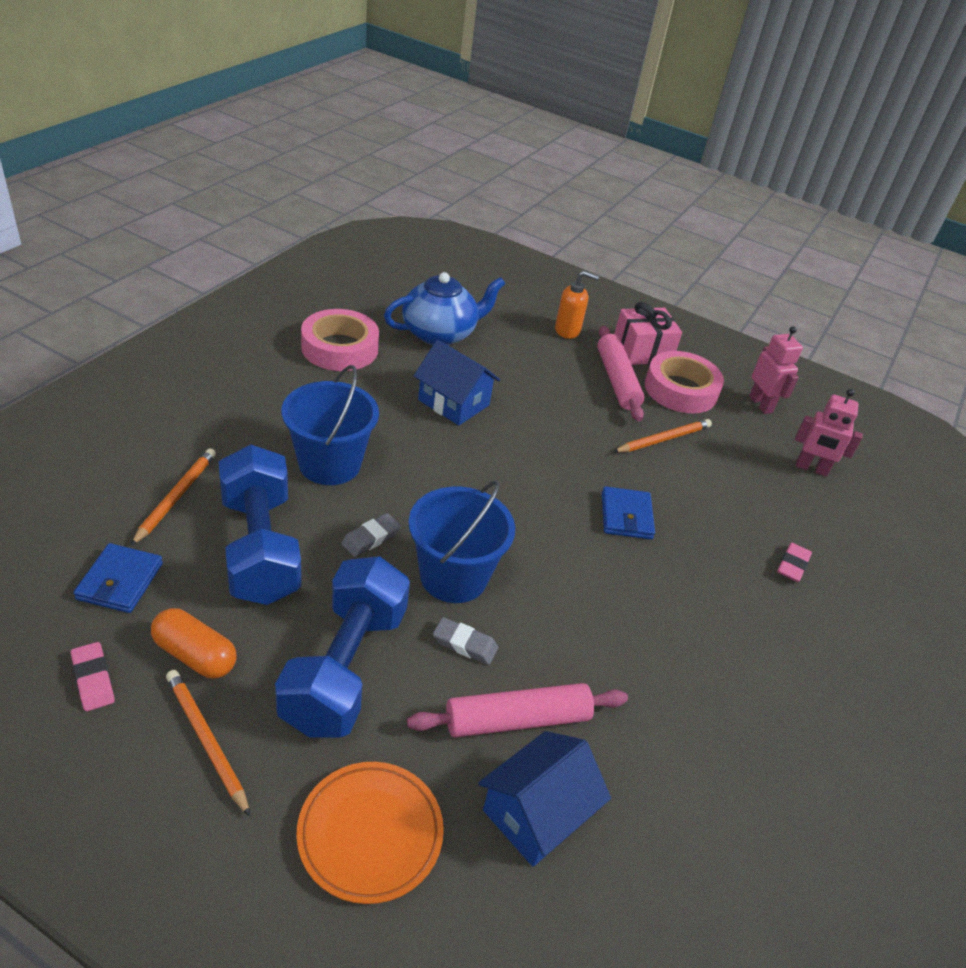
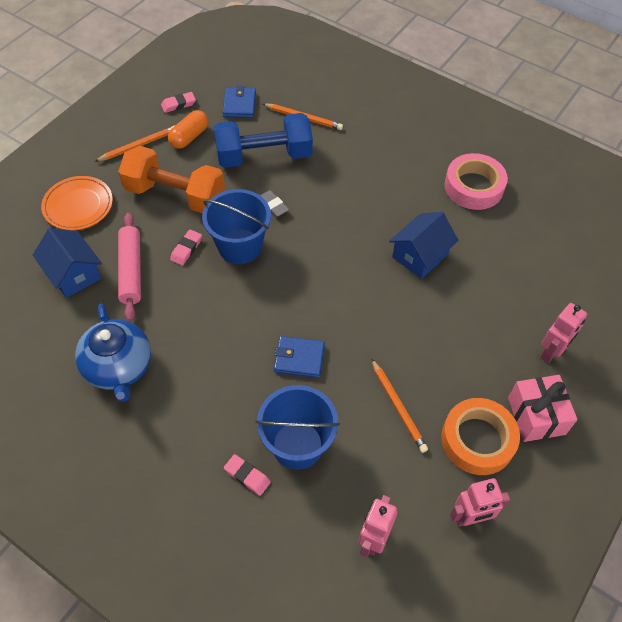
camera: 100 degrees right, 15 degrees up
blue wallet [73,543,163,613] -> blue wallet turned 75 degrees clockwise [223,86,256,118]
blue dumbbell [275,556,410,738] -> orange dumbbell [118,146,225,213]
blue bucket [282,365,379,485] -> blue bucket moved to [256,385,340,470]
blue teapot [384,272,505,345] -> blue teapot moved to [75,303,151,402]
grey eraser [433,617,498,665] -> pink eraser [170,229,202,266]
orange soap dispenser [555,271,599,339] -> pink robot [540,303,587,363]
pink rolling pin [597,326,644,421] -> none
pink tape [645,351,724,413] -> orange tape [441,398,520,475]

